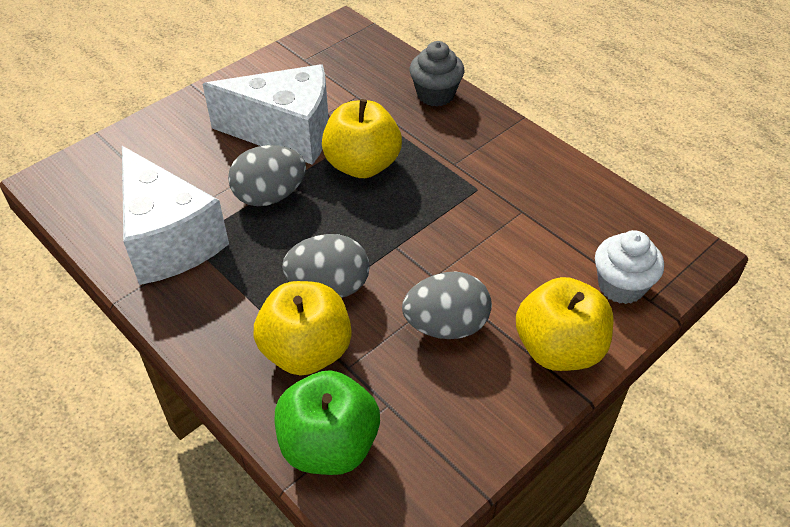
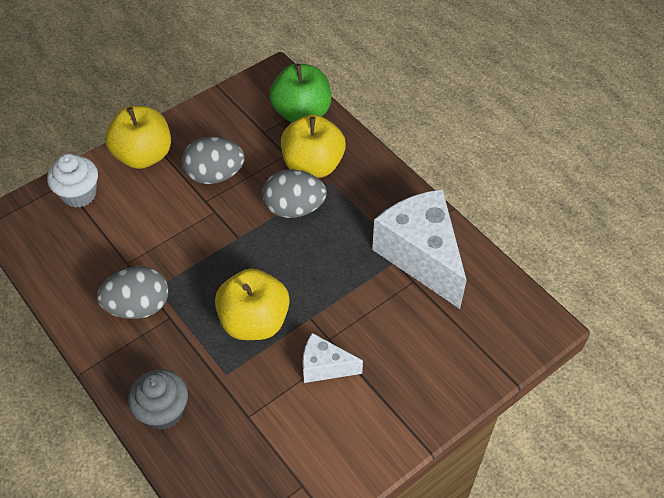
camera: 175 degrees left, 5 degrees up
white cheese [202,64,329,165] -> white cheese [303,333,363,383], size x0.50
grey egg [228,145,306,206] -> grey egg moved to [97,266,168,319]

